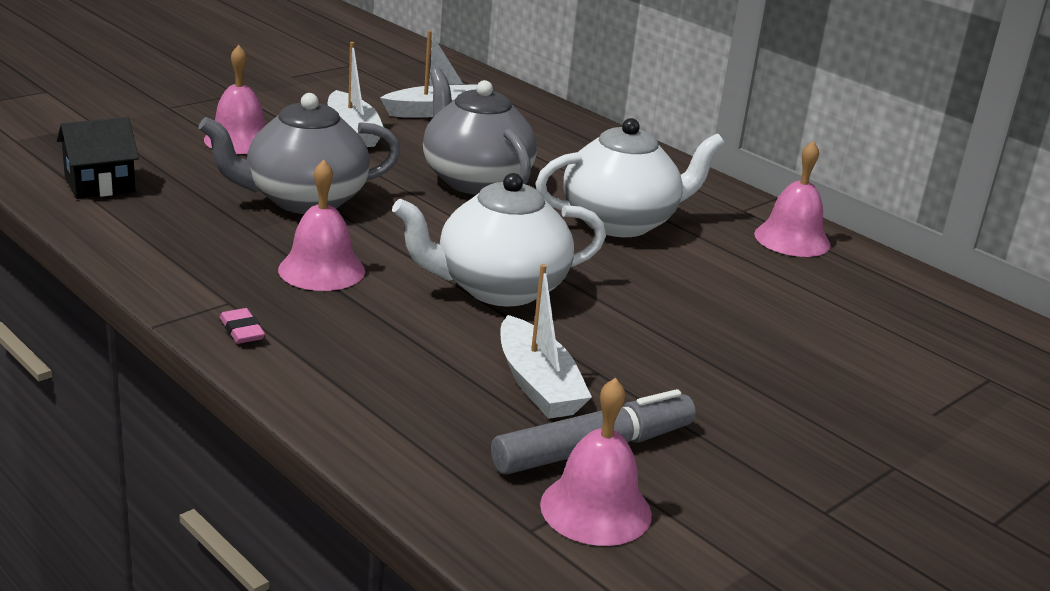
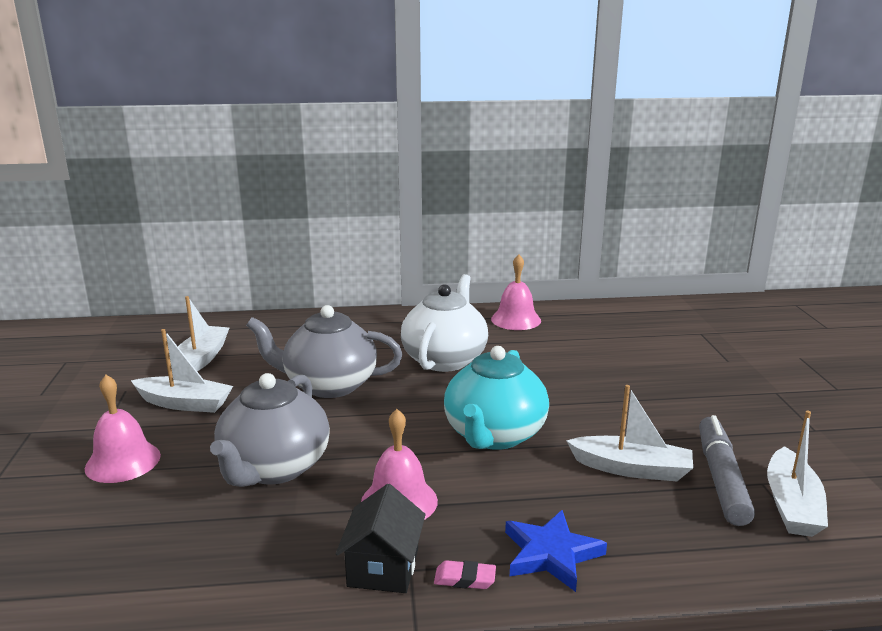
camera: 50 degrees left, 5 degrees down
black house [57,117,139,199] -> black house moved to [336,484,426,593]
white teapot [392,173,606,306] -> turquoise teapot [444,346,549,450]
pink bell [540,378,652,546] -> white boat [767,411,828,537]
none -> blue star [505,510,607,592]

